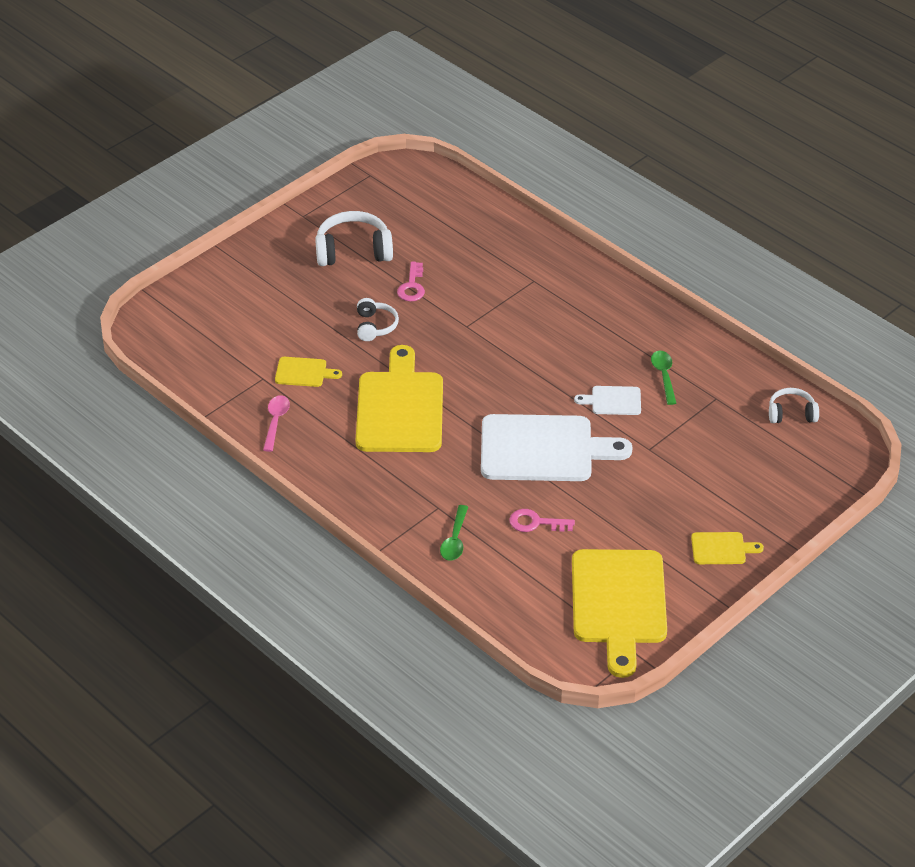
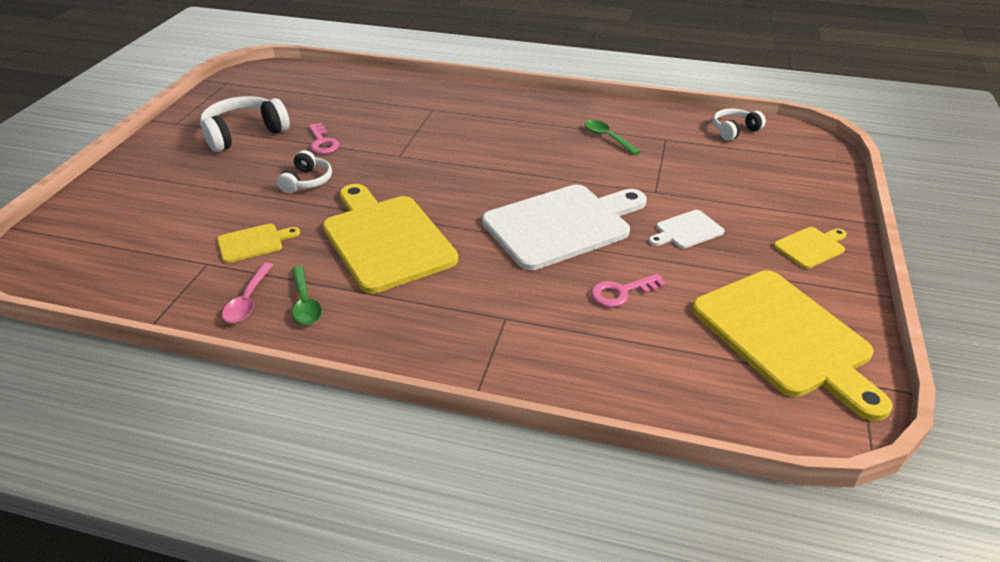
camera: 30 degrees left, 5 degrees down
pink spoon [263,395,290,452] -> pink spoon turned 150 degrees counterclockwise [222,263,273,323]
white headphones [357,298,399,341] -> white headphones turned 45 degrees clockwise [277,150,332,193]
green spoon [440,505,468,561] -> green spoon moved to [291,266,322,325]
white cutting board [574,386,641,415] -> white cutting board moved to [649,210,724,248]

